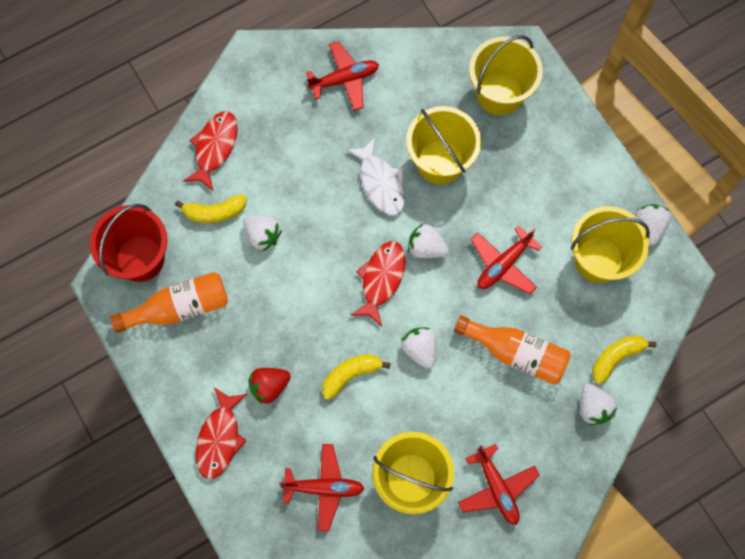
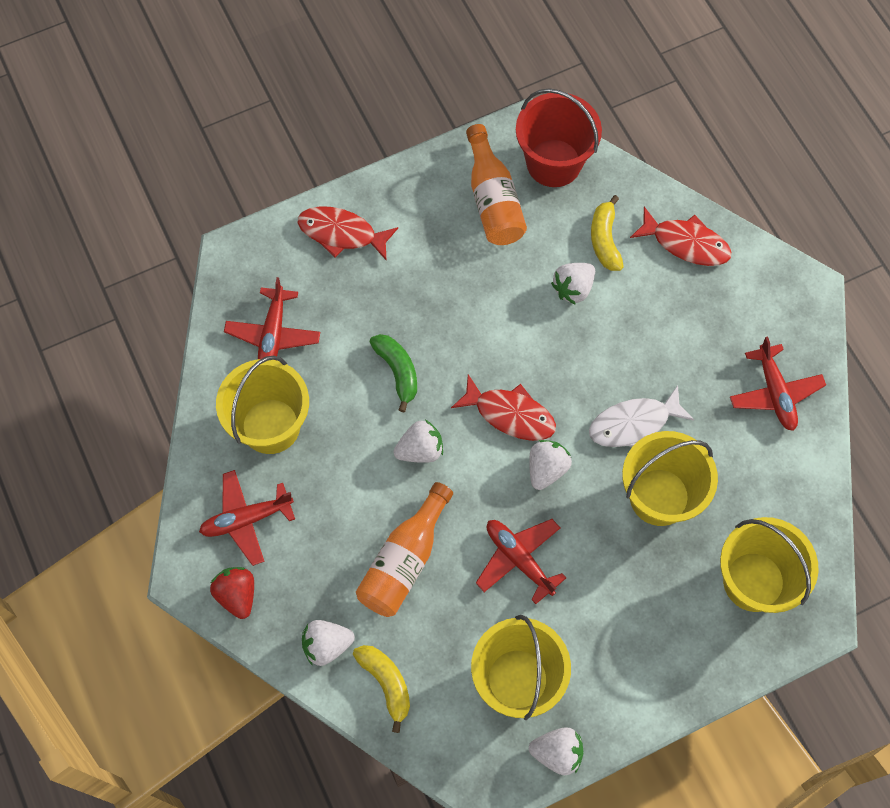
camera: 95 degrees right, 5 degrees down
red strawberry [248,368,291,404] -> red strawberry moved to [210,567,254,619]
yellow banana [322,354,391,400] -> green banana [370,334,417,412]

